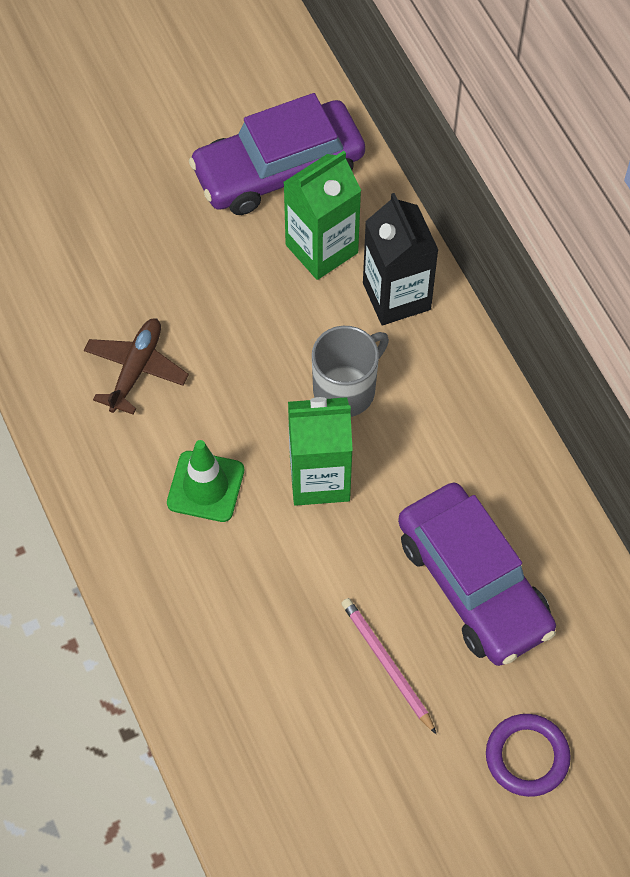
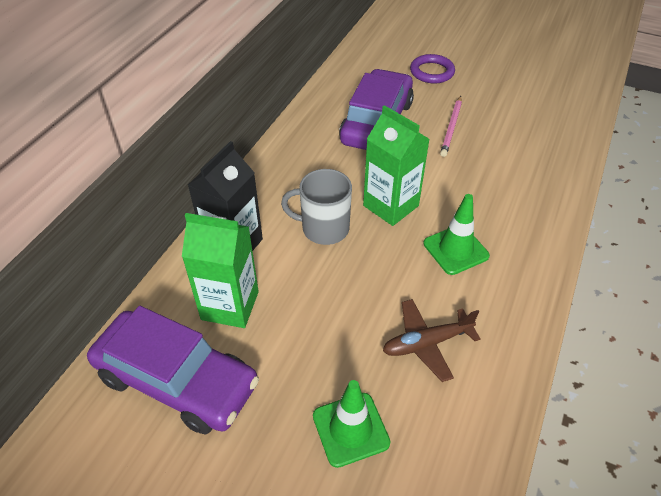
camera: 130 degrees left, 15 degrees down
none -> green traffic cone [313,380,390,468]

